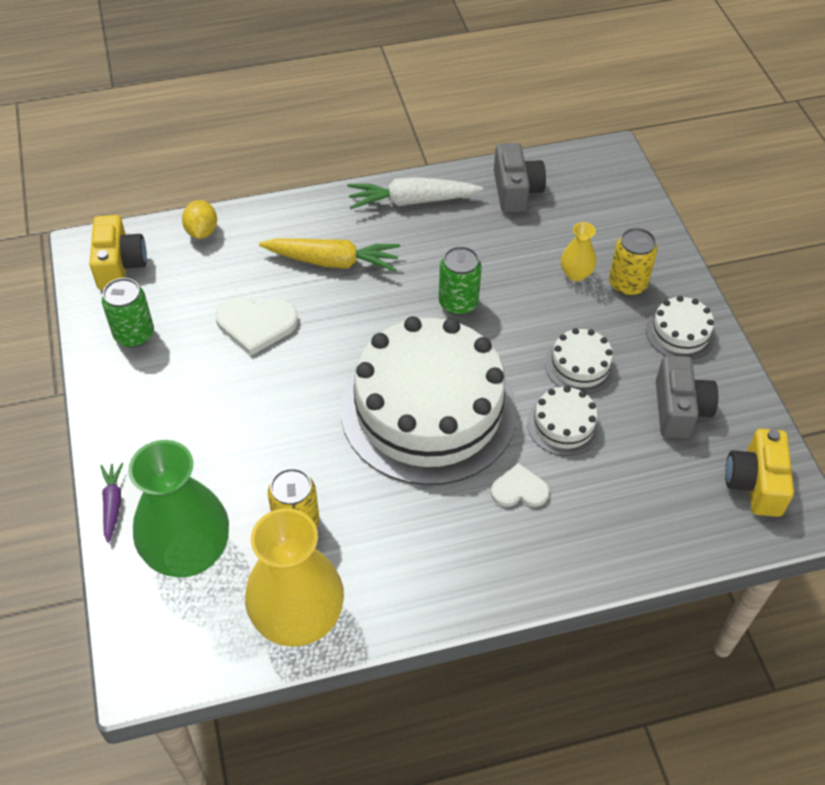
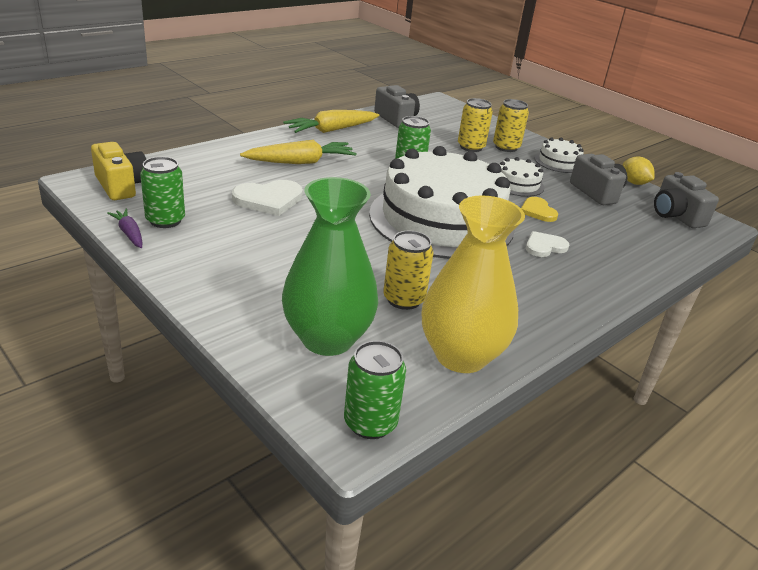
camera: 30 degrees left, 20 degrees down
purple carrot [100,463,123,543] -> purple carrot moved to [107,209,142,248]
yellow lemon [182,200,217,239] -> yellow lemon moved to [623,157,655,185]
white carrot [347,177,483,209] -> yellow carrot [283,110,379,133]
white cake [527,386,601,456] -> yellow heart [521,197,558,222]
yellow vase [561,222,596,281] -> yellow can [458,98,493,152]
yellow camera [725,429,794,517] -> grey camera [654,172,719,228]
none -> green can [344,341,406,439]

